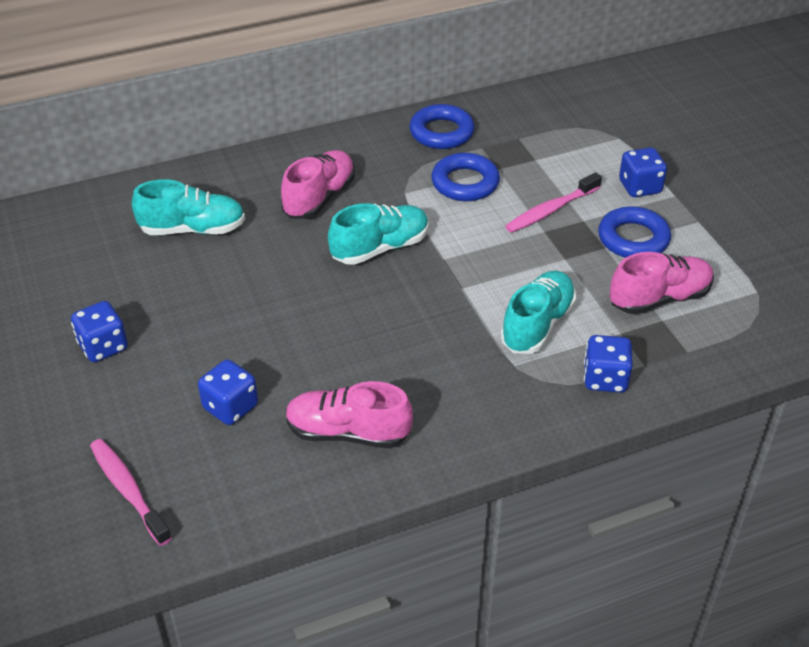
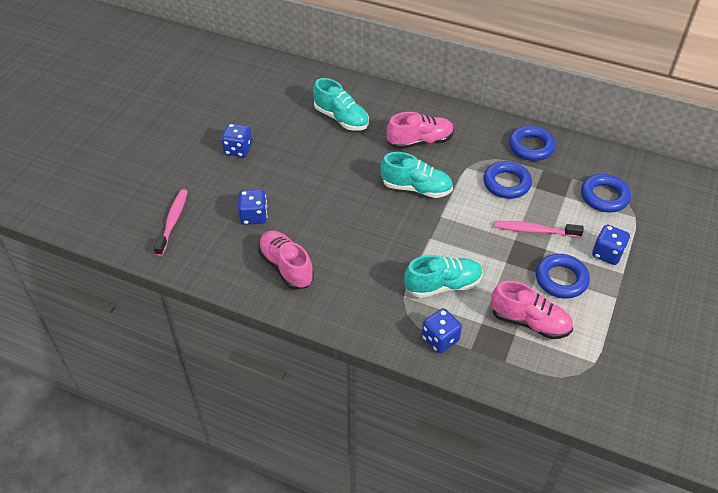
camera: 45 degrees right, 5 degrees up
none -> blue ring [581,174,631,213]

